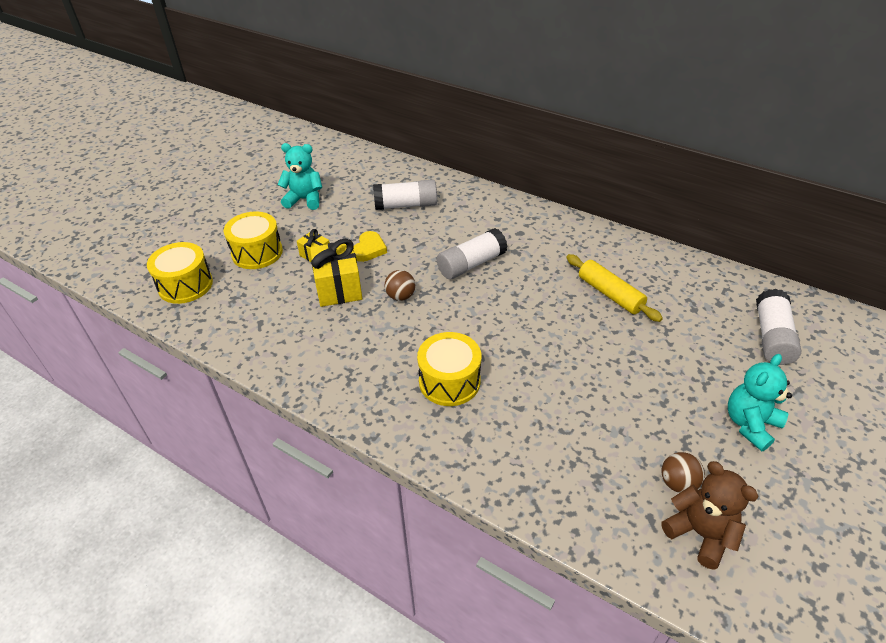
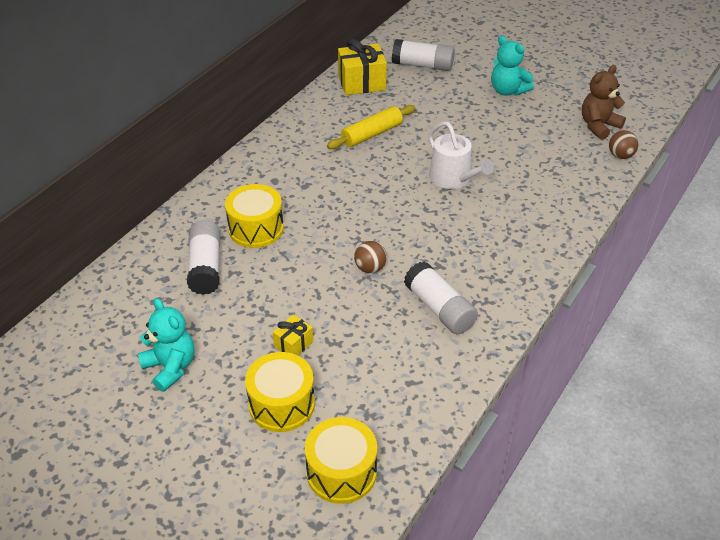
camera: 90 degrees left, 0 degrees up
turquoise teddy bear [277,143,322,210] -> turquoise teddy bear turned 135 degrees clockwise [138,298,194,392]
yellow gift [310,239,362,307] -> yellow gift moved to [338,38,387,95]
yellow heart [354,231,387,262] -> none
yellow drum [417,332,481,406] -> yellow drum moved to [225,184,284,248]
white glue stick [437,228,508,279] -> white glue stick moved to [404,261,478,334]
brown ball [661,452,705,493] -> brown ball moved to [609,130,639,159]
none -> white watering can [428,122,494,189]

